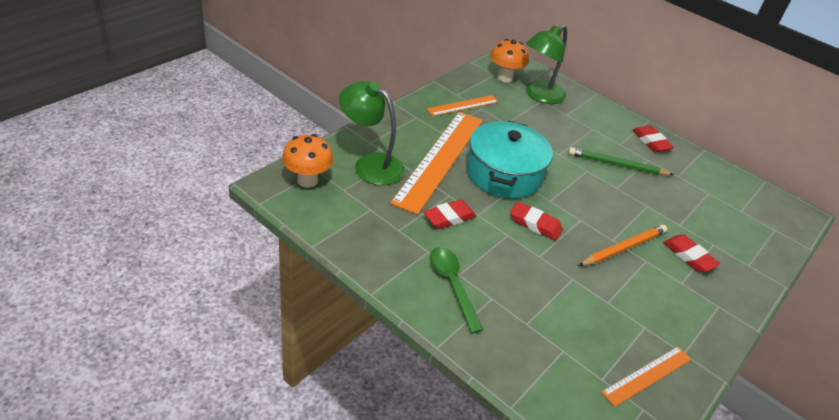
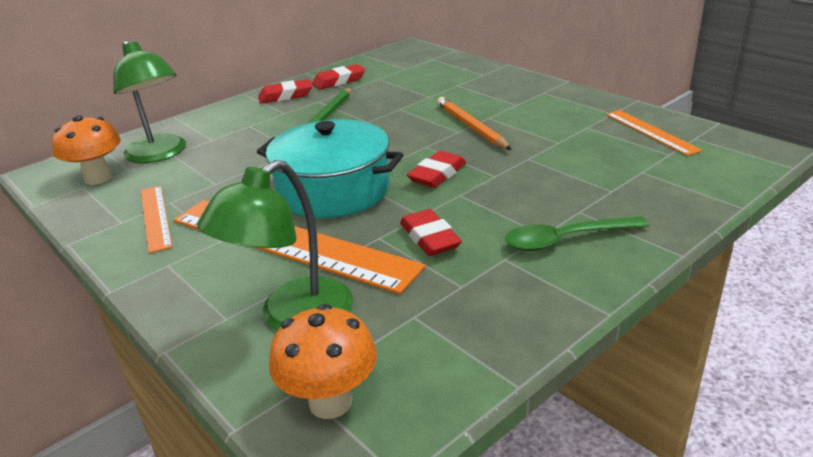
camera: 75 degrees left, 10 degrees down
red eraser [663,234,720,272] -> red eraser moved to [312,64,365,90]

